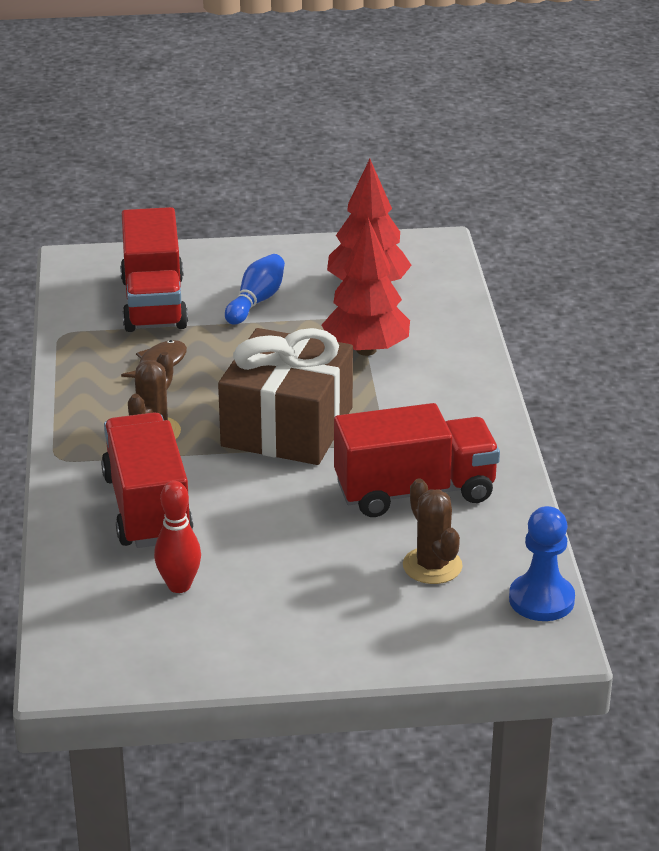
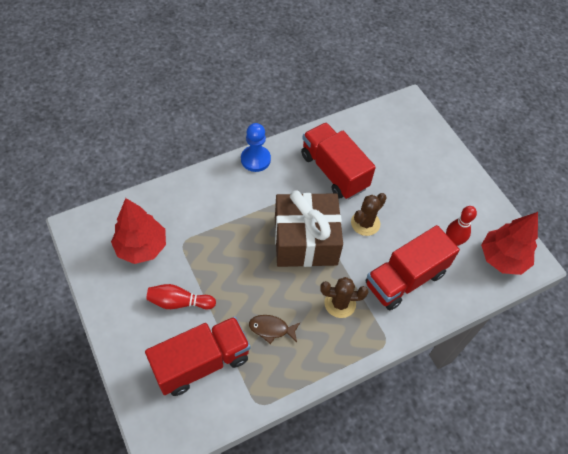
camera: 115 degrees left, 25 degrees up
blue bowling pin [225,254,285,325] -> red bowling pin [146,284,216,309]
red tree [322,218,410,356] -> red tree moved to [481,212,538,275]
brown cactus [403,478,463,584] -> brown cactus moved to [351,193,387,236]
blue pawn [509,506,575,621] -> blue pawn moved to [241,123,271,172]

